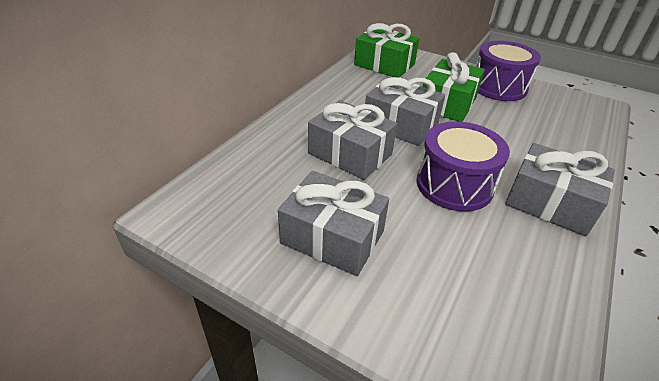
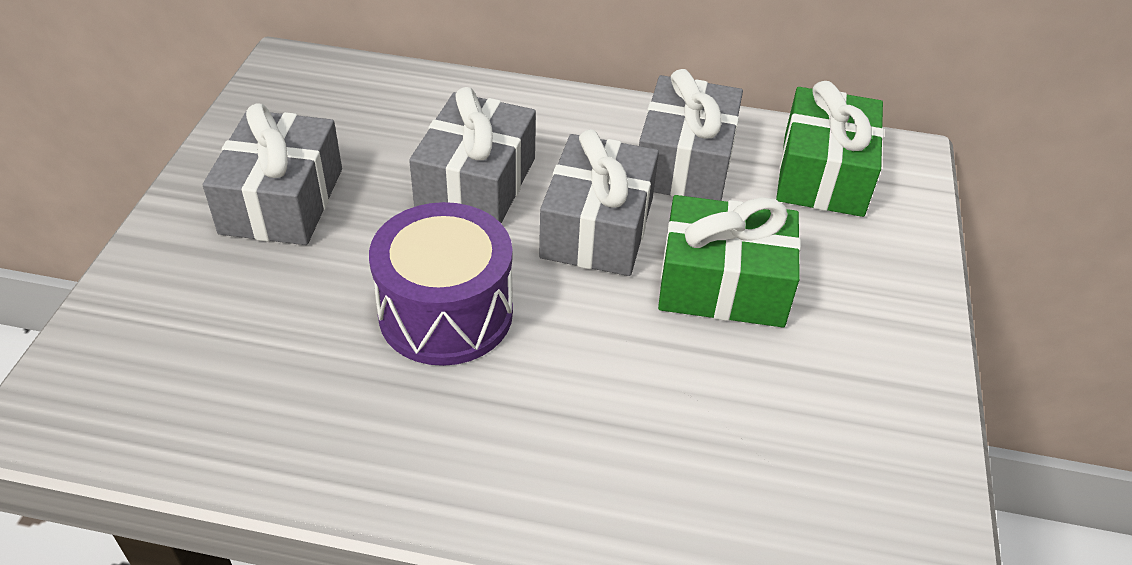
camera: 70 degrees right, 5 degrees up
purple drum [475,41,541,101] -> none
grey gift [505,143,615,236] -> grey gift moved to [639,69,743,201]

